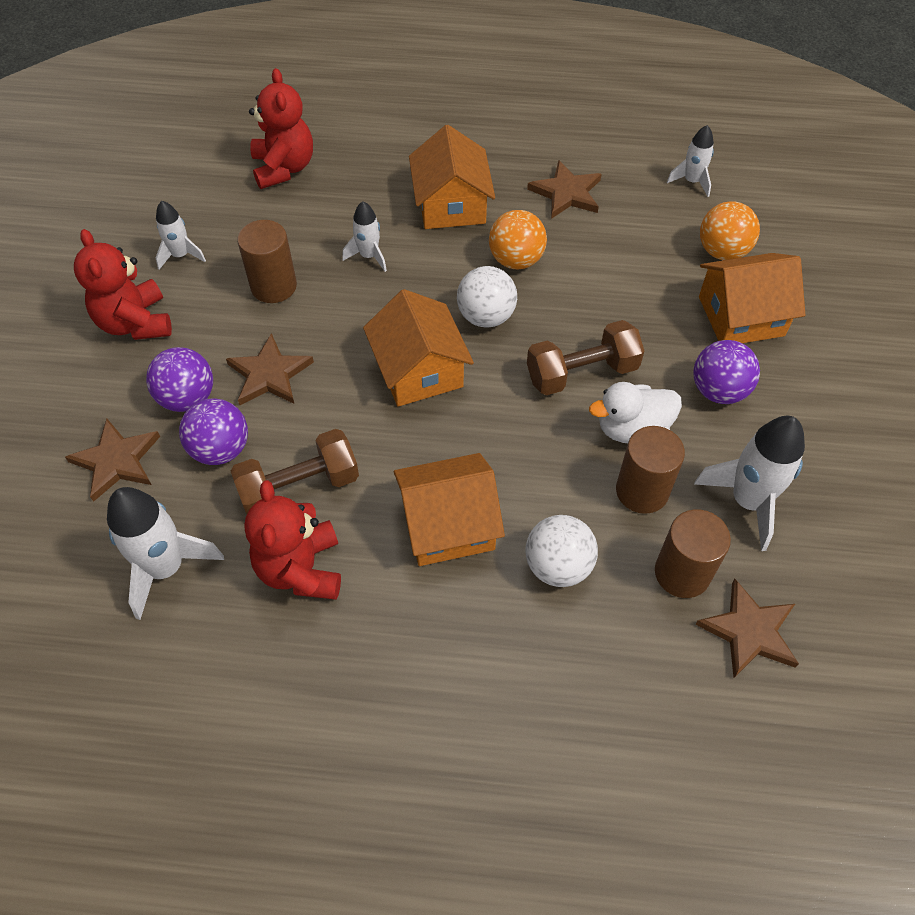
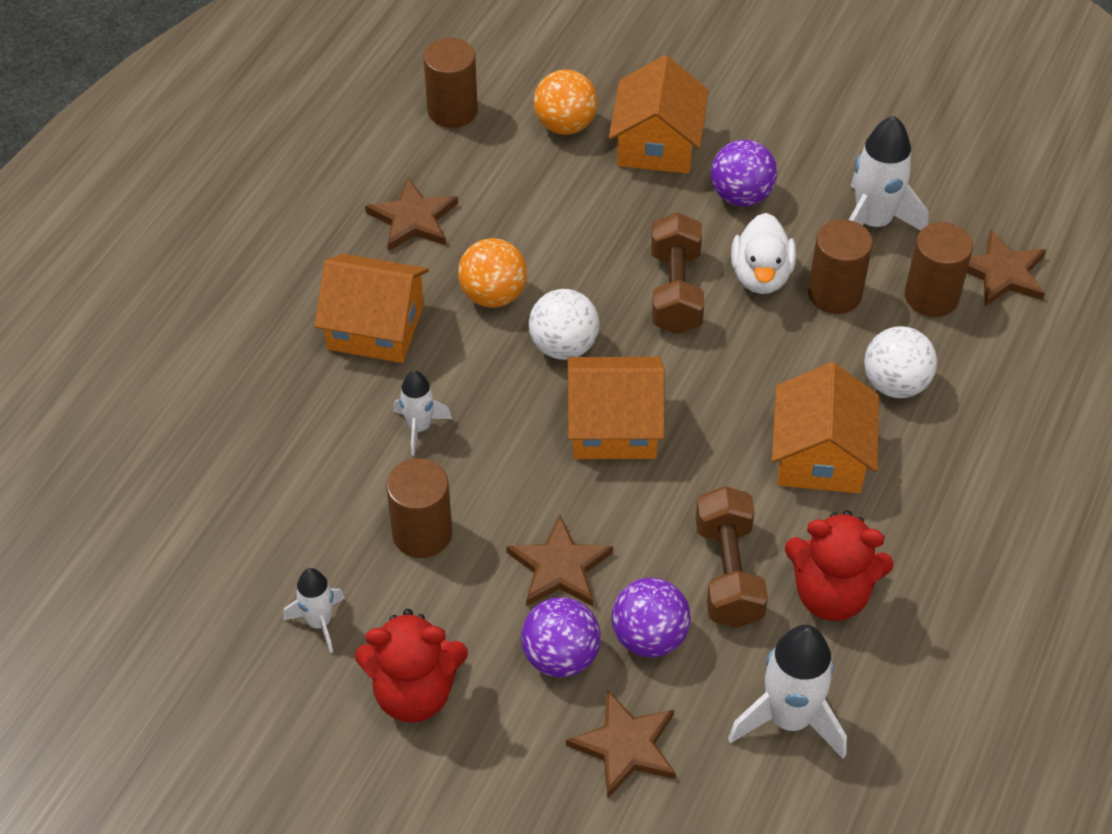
camera: 70 degrees left, 5 degrees down
red teddy bear [249,68,313,189] -> none
white rocket [667,125,714,197] -> brown cylinder [424,38,478,128]

